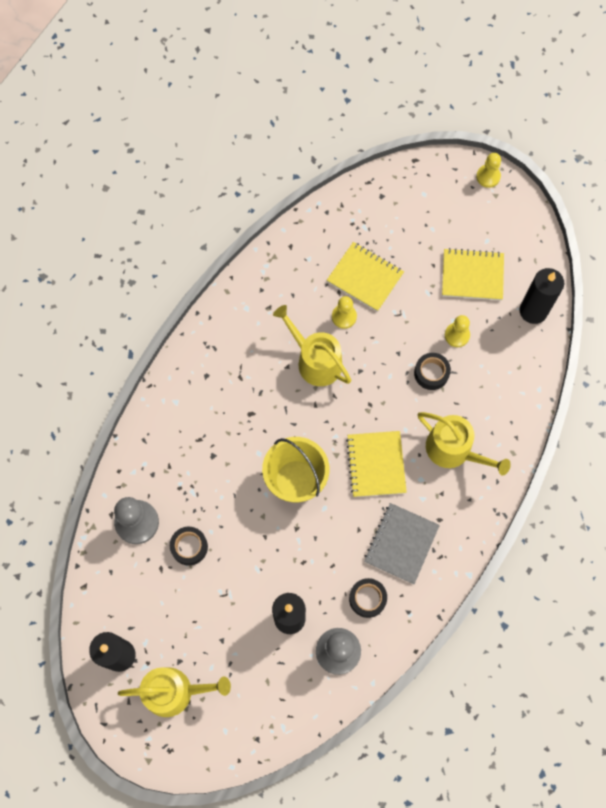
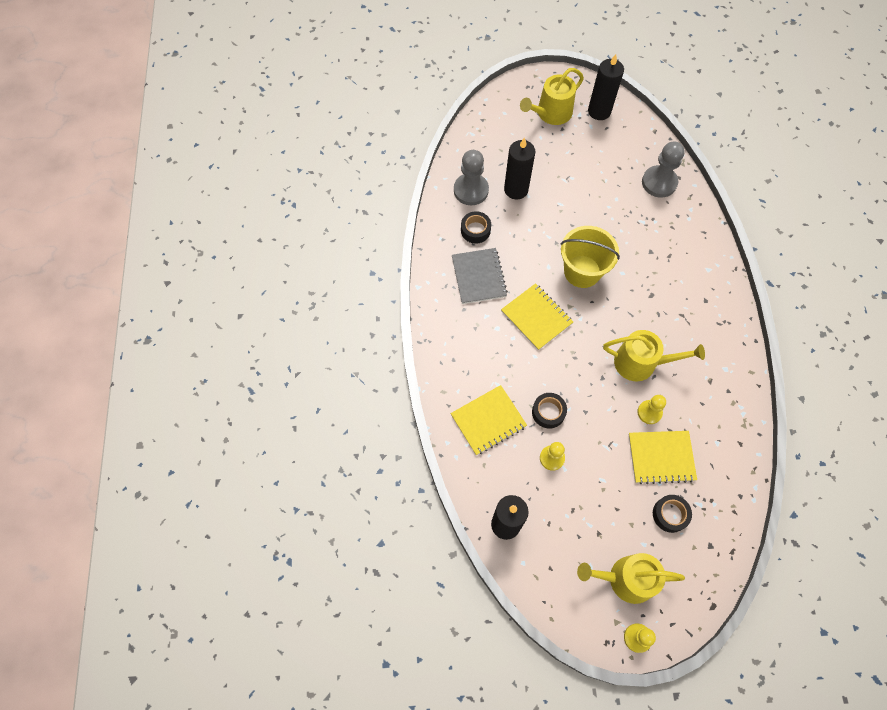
camera: 145 degrees right, 5 degrees down
black tape [170,527,208,566] -> black tape moved to [653,495,692,533]
yellow watering can [418,412,511,476] -> yellow watering can moved to [577,553,685,604]
yellow notebook [442,248,504,300] -> yellow notebook moved to [450,385,527,455]

